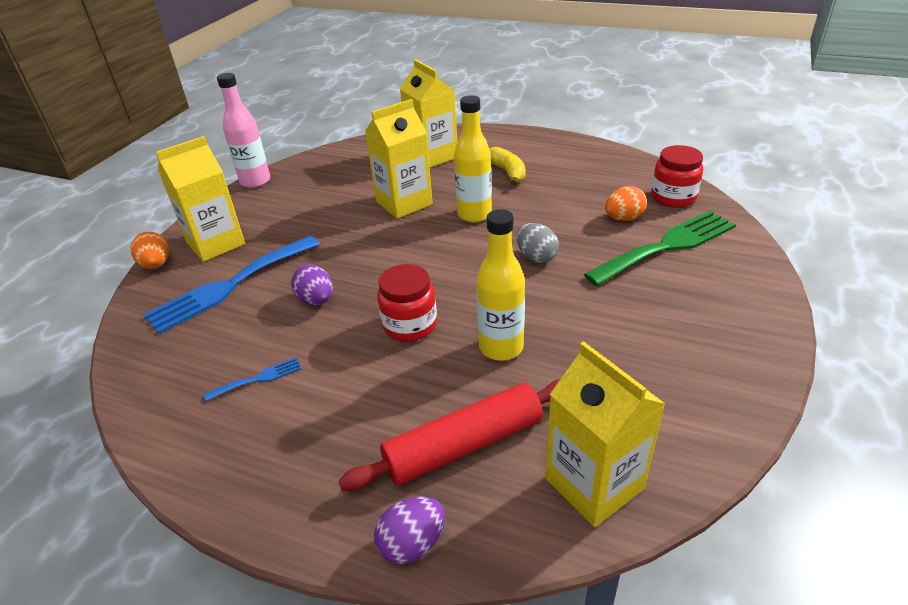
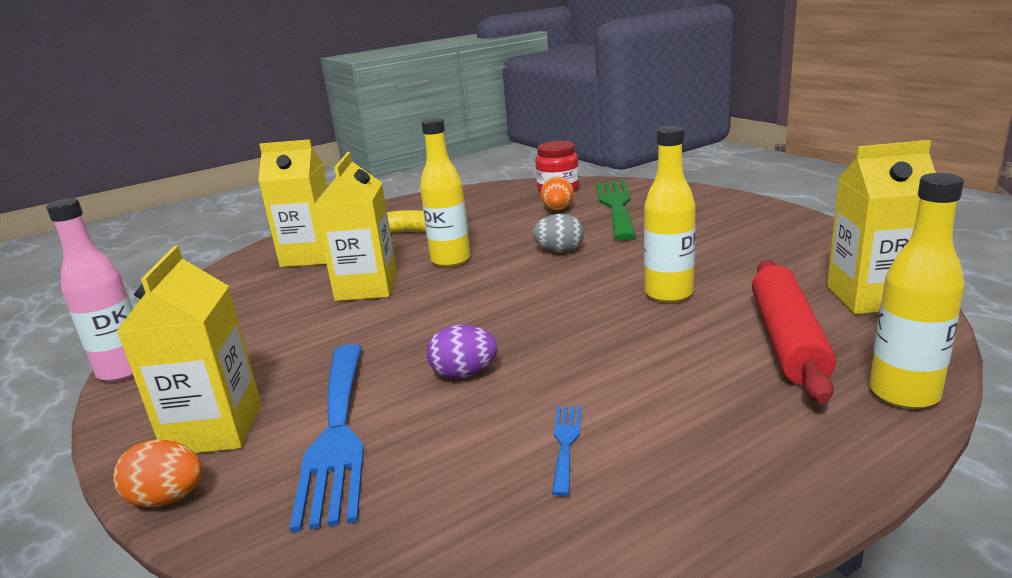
camera: 55 degrees left, 15 degrees down
purple egg [374,496,445,564] -> yellow bottle [869,173,965,409]
red jar [377,264,437,342] -> none

